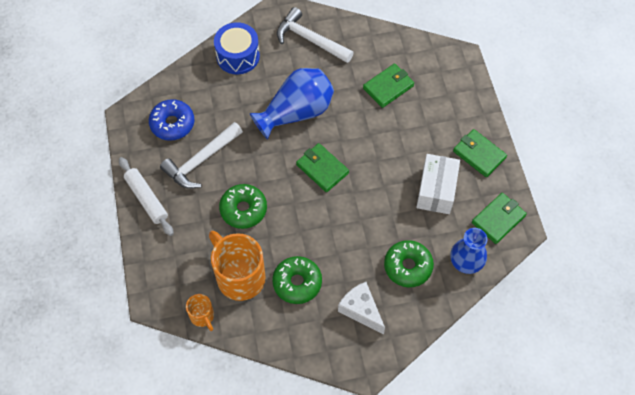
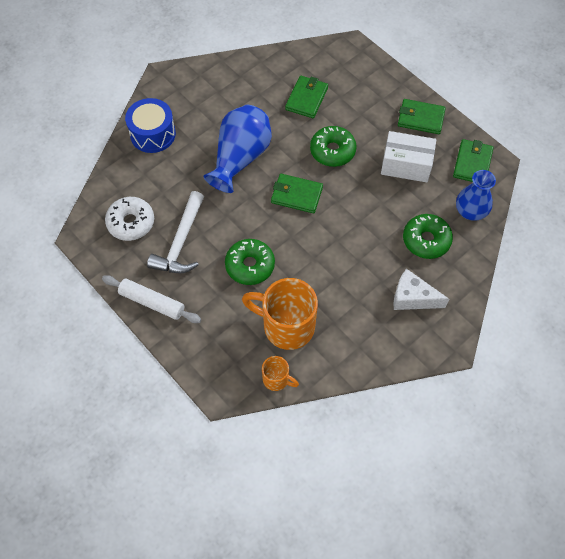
camera: 30 degrees left, 0 degrees up
blue donut [149,99,194,141] -> white donut [105,197,154,241]
green donut [272,256,322,304] -> green donut moved to [310,126,356,167]
white hammer [277,7,354,63] -> none
white box [416,154,460,214] -> white box turned 60 degrees counterclockwise [381,131,436,182]

